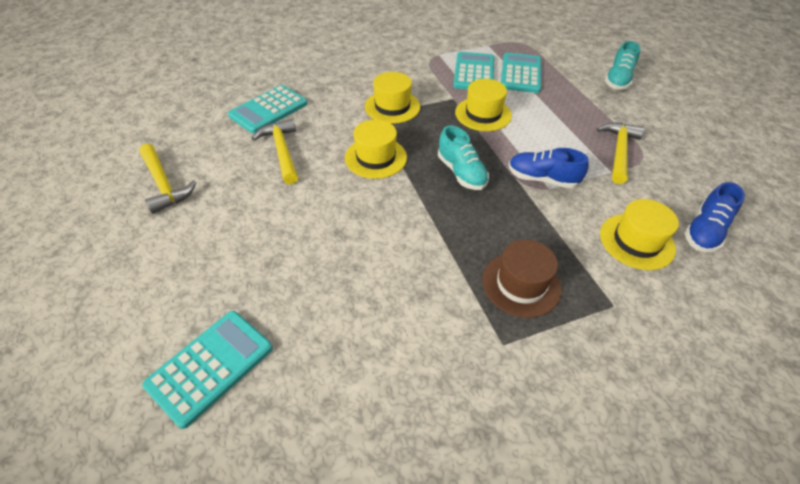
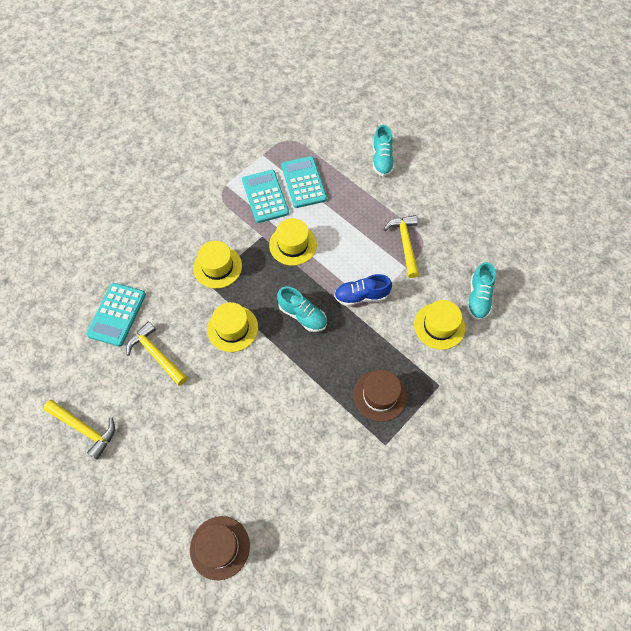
camera: 25 degrees left, 15 degrees up
turquoise calculator [142,311,273,429] -> brown hat [190,516,250,580]
blue shoe [684,182,745,252] -> turquoise shoe [467,262,496,320]

